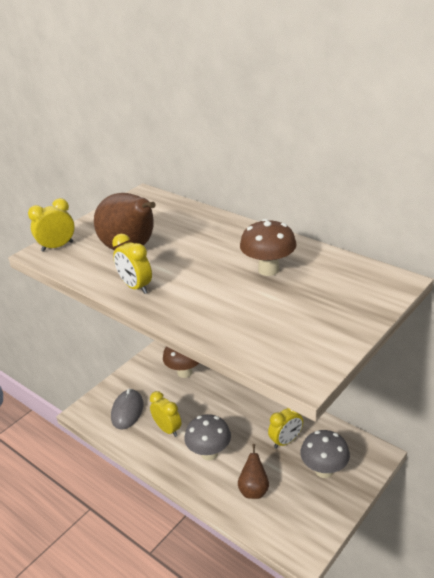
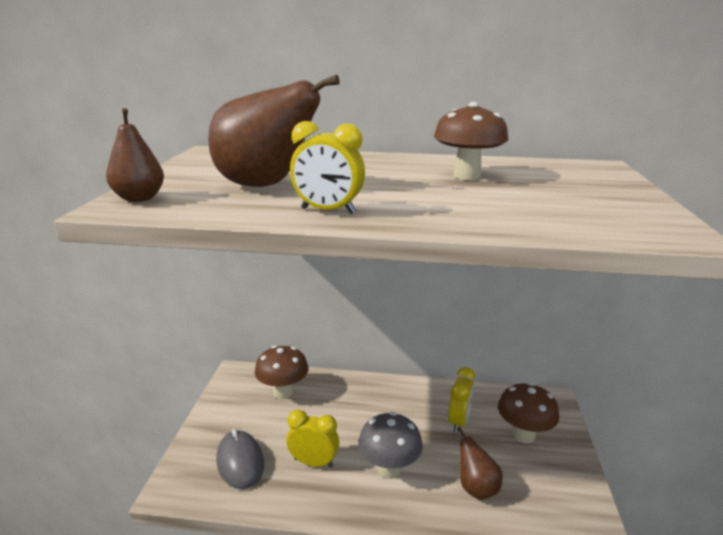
camera: 35 degrees left, 10 degrees down
yellow clock [28,198,75,252] -> brown pear [106,108,164,202]
grey mushroom [300,430,350,478] -> brown mushroom [498,383,559,443]

